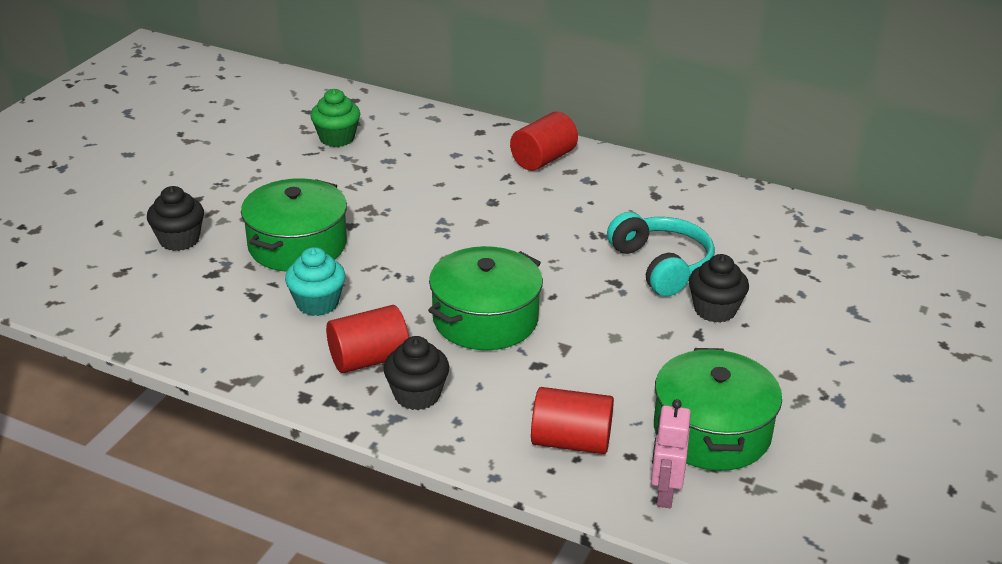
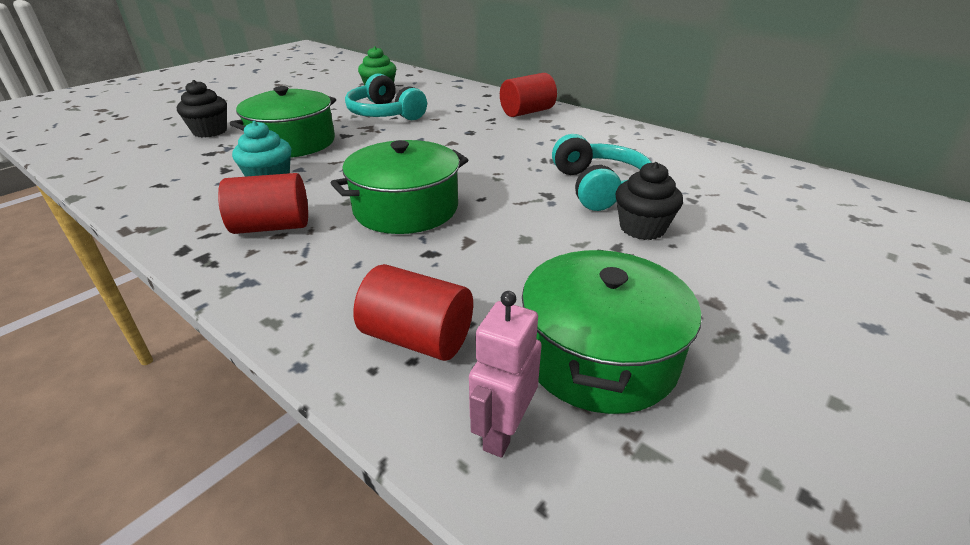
camera: 15 degrees right, 0 degrees up
black cupcake [383,336,449,410] -> none
none -> turquoise headphones [345,73,427,120]

